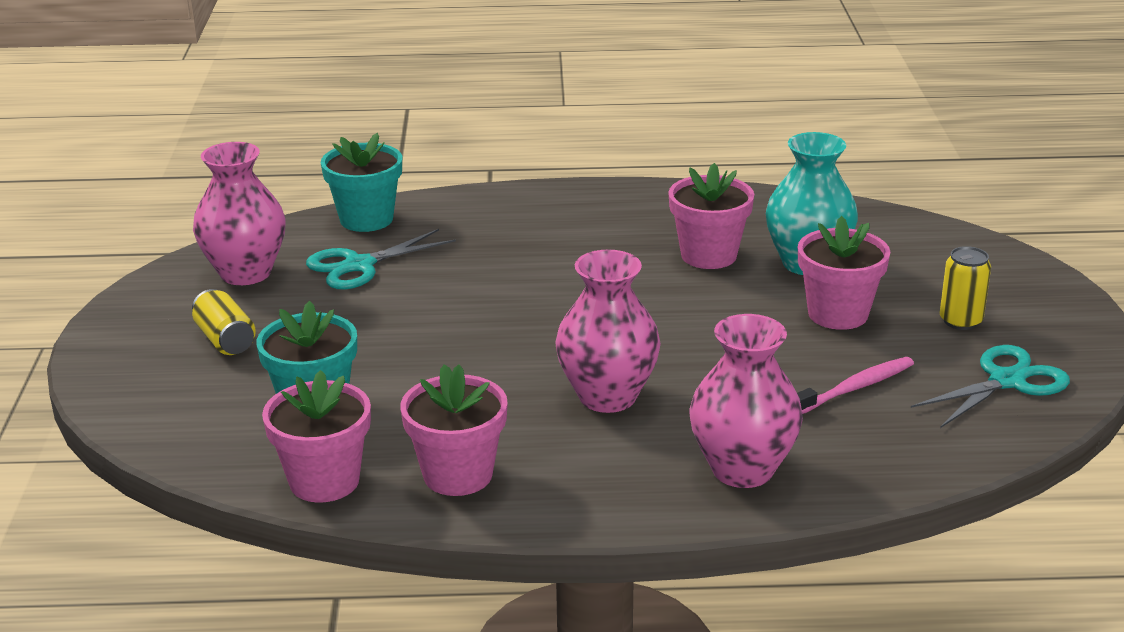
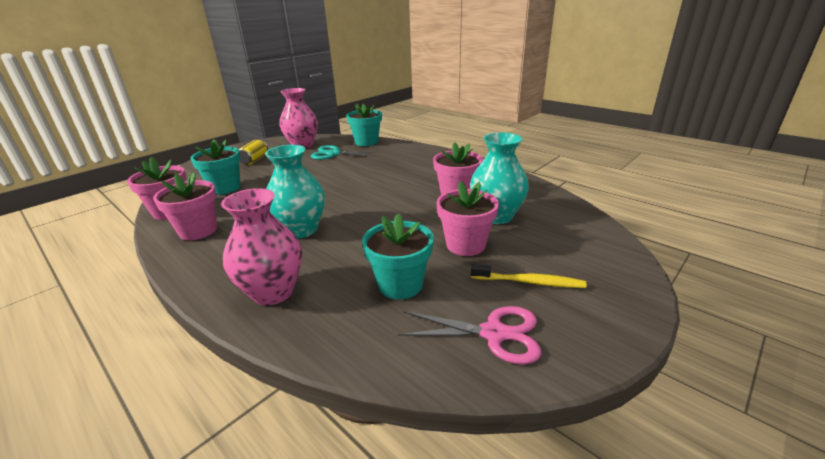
camera: 45 degrees right, 0 degrees up
pink vase [555,250,661,413] -> turquoise vase [265,145,325,238]
pink toothbrush [797,357,914,414] -> turquoise flower pot [362,213,434,300]
turquoise scissors [911,345,1070,428] -> pink scissors [398,306,541,364]
yellow can [940,246,991,330] -> yellow toothbrush [471,264,587,288]

